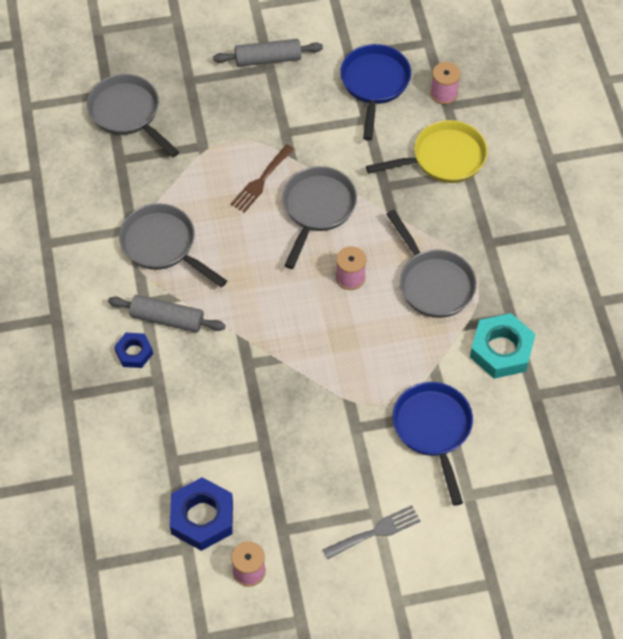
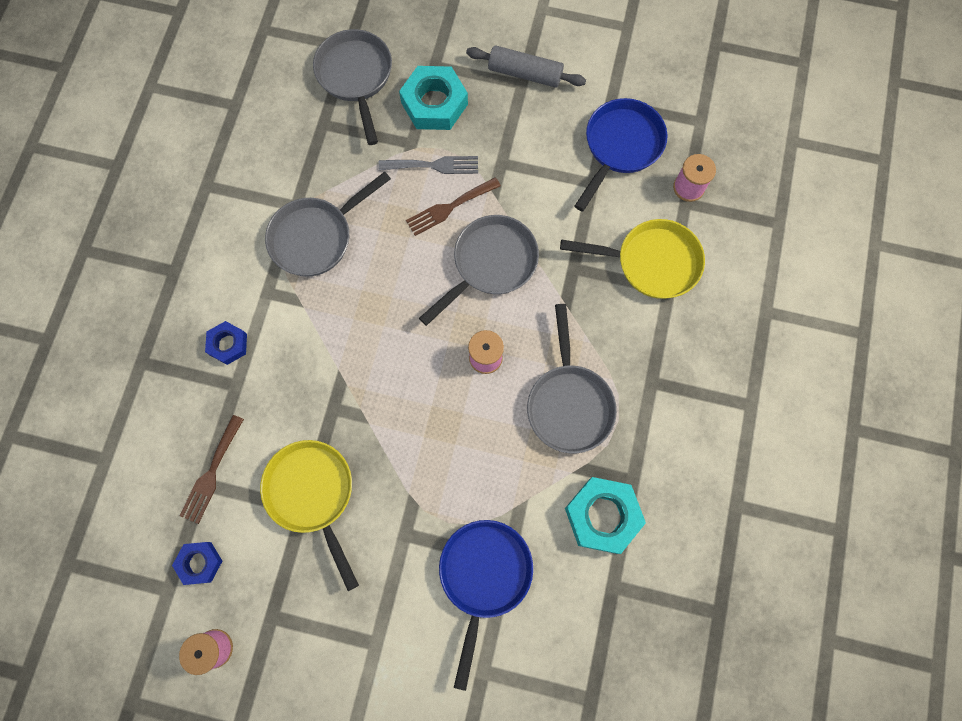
camera: 25 degrees right, 15 degrees up
grey rolling pin [108,295,225,333] -> none
grey pan [119,203,227,287] -> grey pan turned 105 degrees counterclockwise [265,172,391,276]
blue nut [170,477,233,551] -> blue nut [172,542,222,585], size x0.57
grey fork [323,505,421,559] -> grey fork moved to [378,156,478,174]
none -> brown fork [179,415,244,524]
none -> yellow pan [260,440,359,591]
none -> turquoise nut [399,66,468,130]

